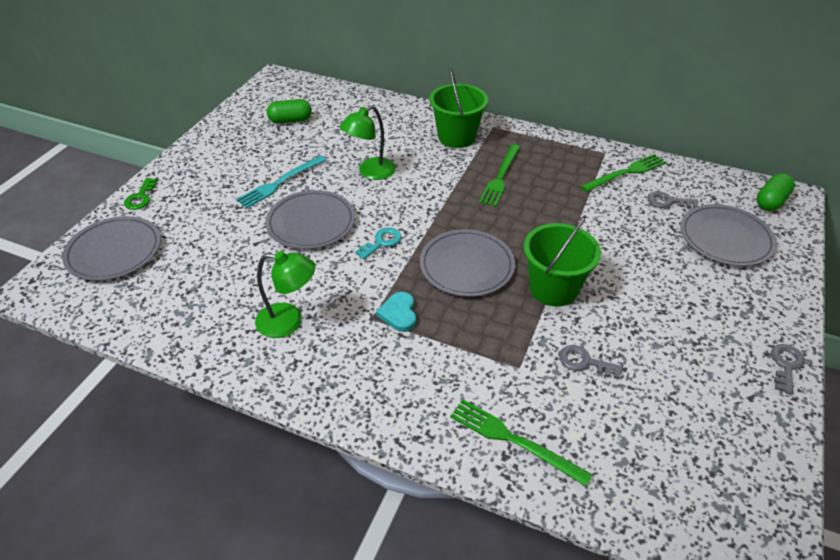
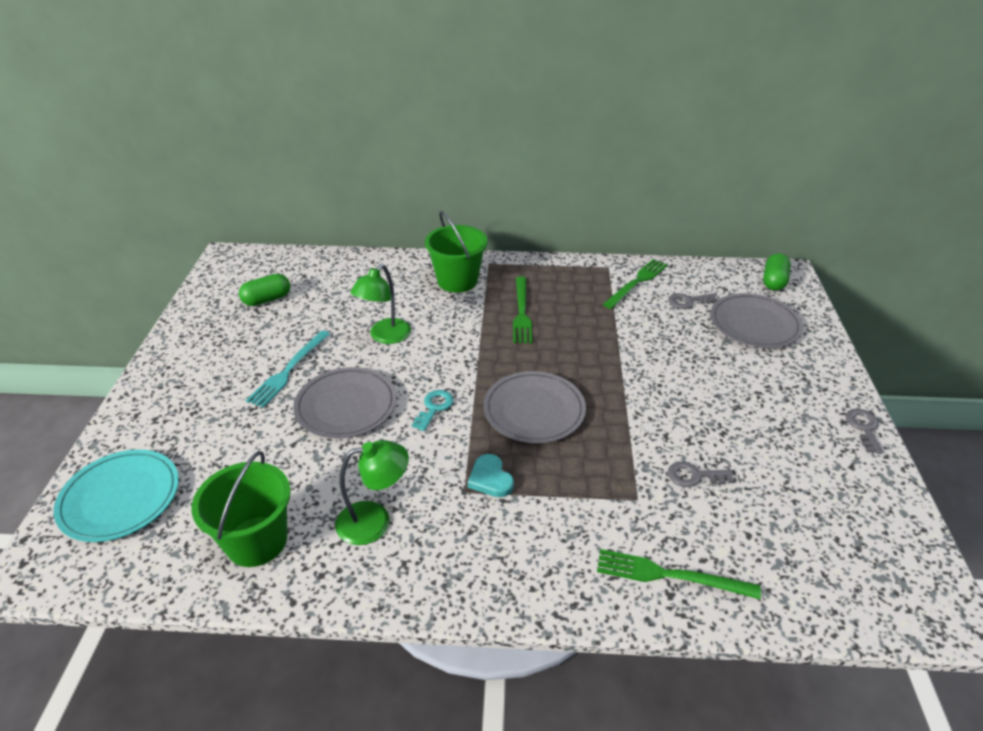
camera: 20 degrees left, 5 degrees down
grey plate [62,216,161,281] -> turquoise plate [54,450,179,542]
green key [124,178,158,210] -> none
green bucket [524,215,601,306] -> green bucket moved to [191,451,291,567]

